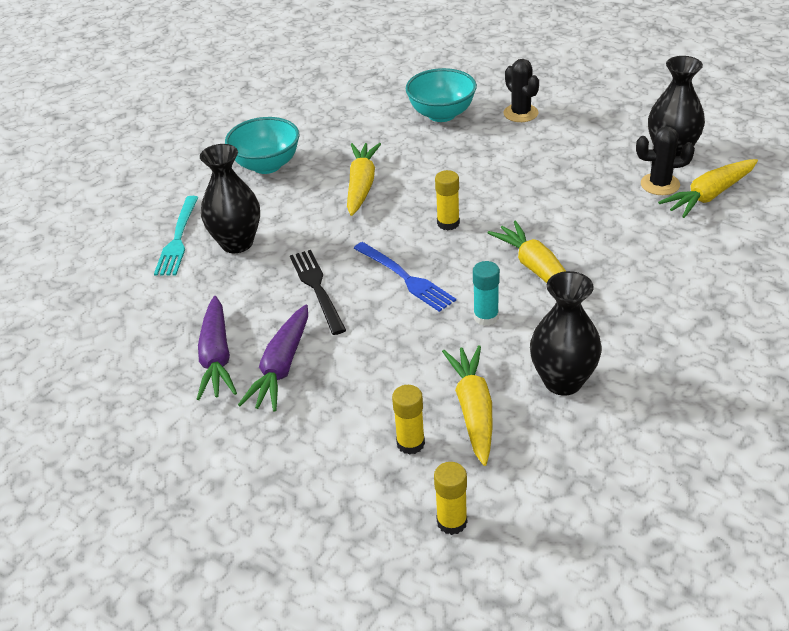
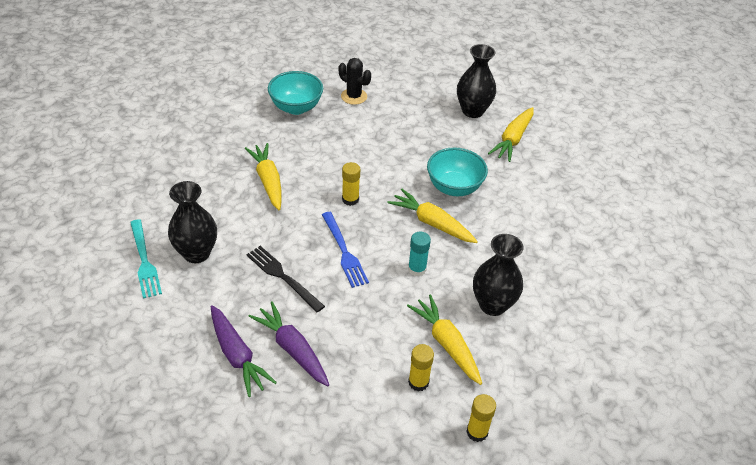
camera: 30 degrees left, 5 degrees up
turquoise bowl [225,117,300,174] -> turquoise bowl moved to [427,148,488,196]
purple carrot [238,304,308,412] -> purple carrot turned 150 degrees clockwise [248,301,329,386]
blue fork [353,242,456,312] -> blue fork turned 45 degrees clockwise [322,212,369,288]
black cactus [636,126,695,195] -> none

